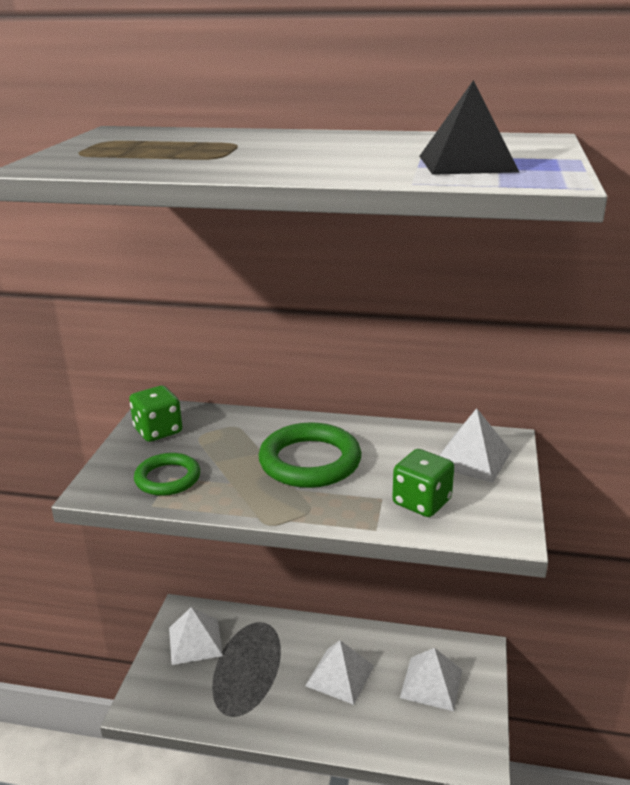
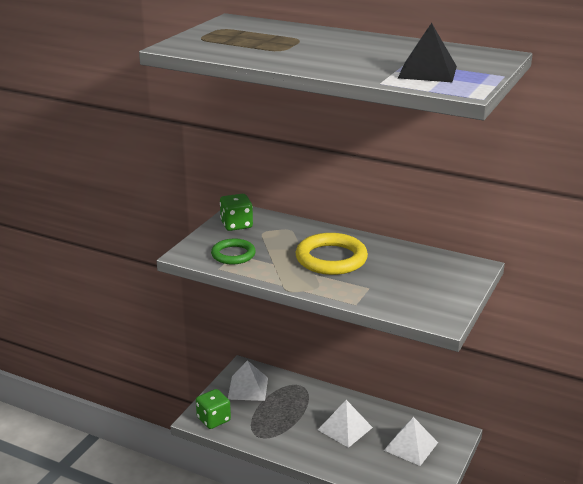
camera: 15 degrees right, 0 degrees up
green ring [259,423,361,488] -> yellow ring [296,233,368,275]
green dice [392,449,454,517] -> green dice moved to [196,389,231,429]
white pyramid [439,408,511,483] -> none

